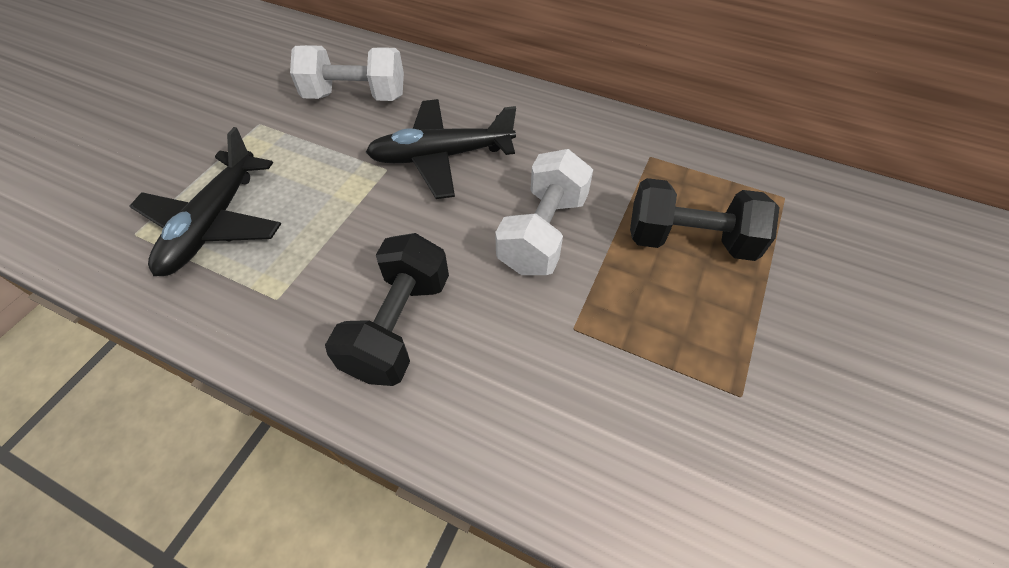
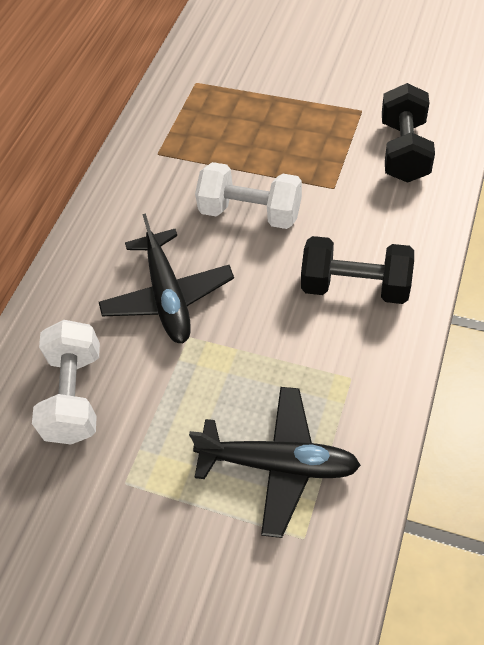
camera: 90 degrees left, 0 degrees up
black dumbbell [630,178,779,261] -> black dumbbell moved to [382,83,435,183]

